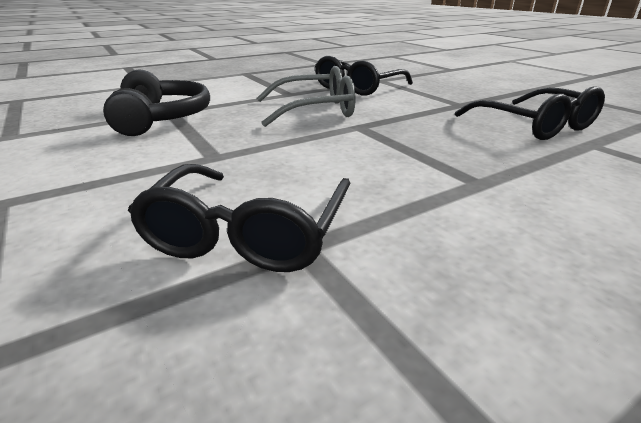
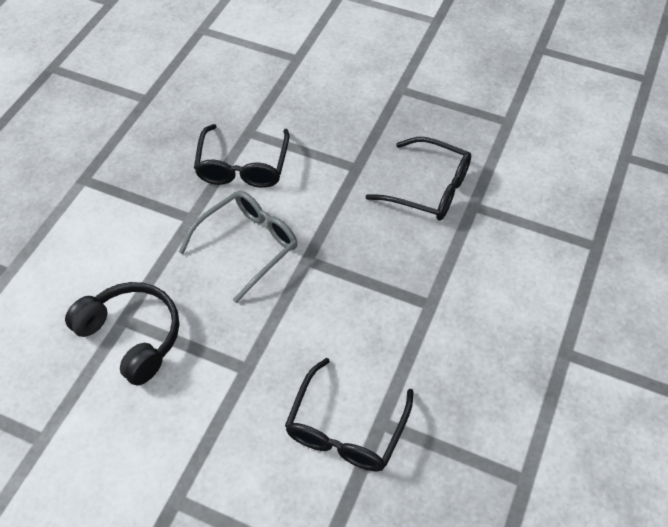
camera: 35 degrees left, 25 degrees up
black glasses [128,164,351,272] -> black glasses turned 45 degrees clockwise [285,358,414,472]

